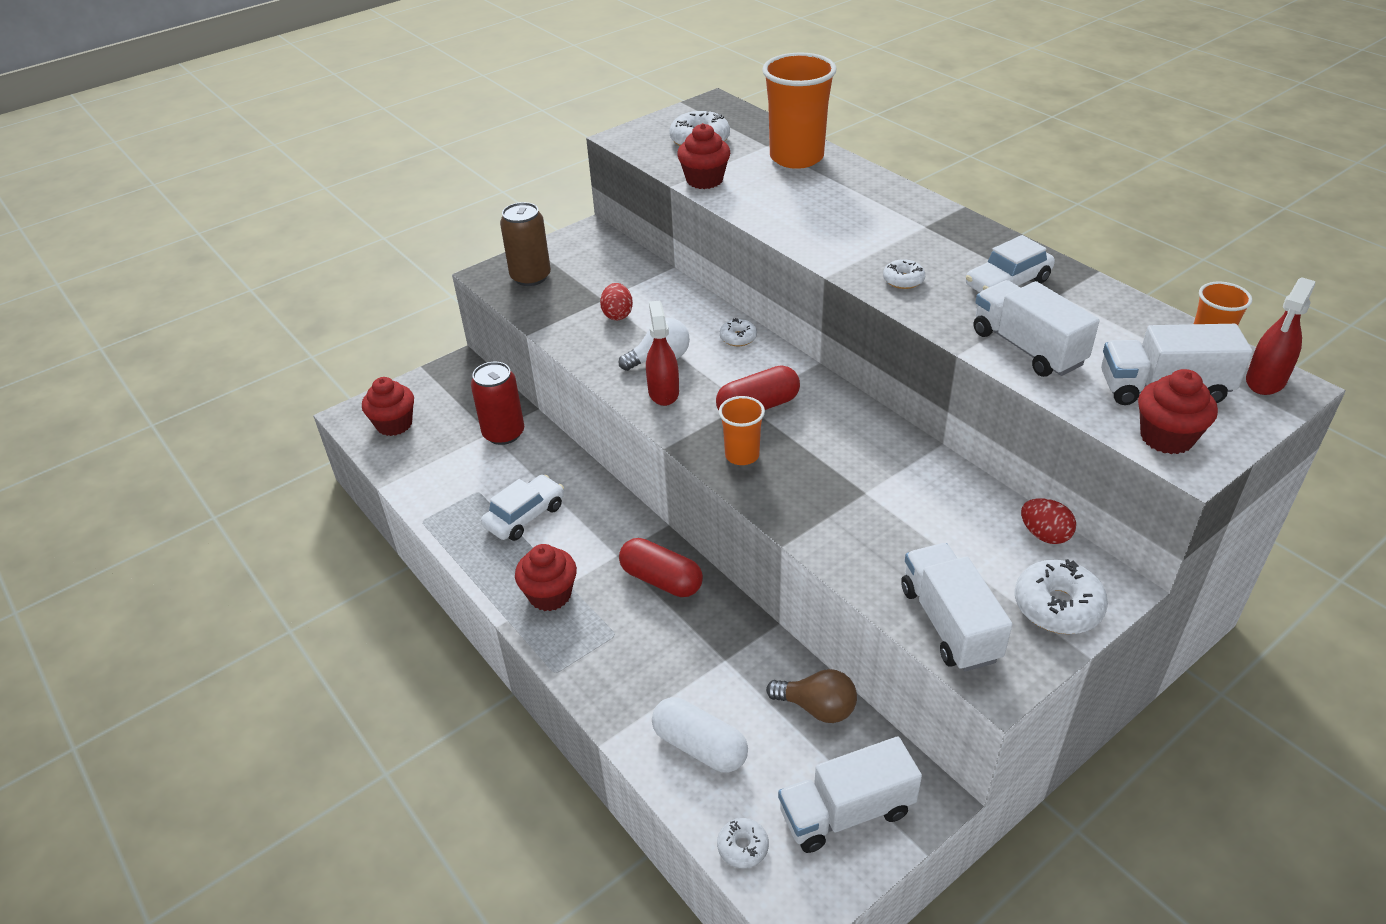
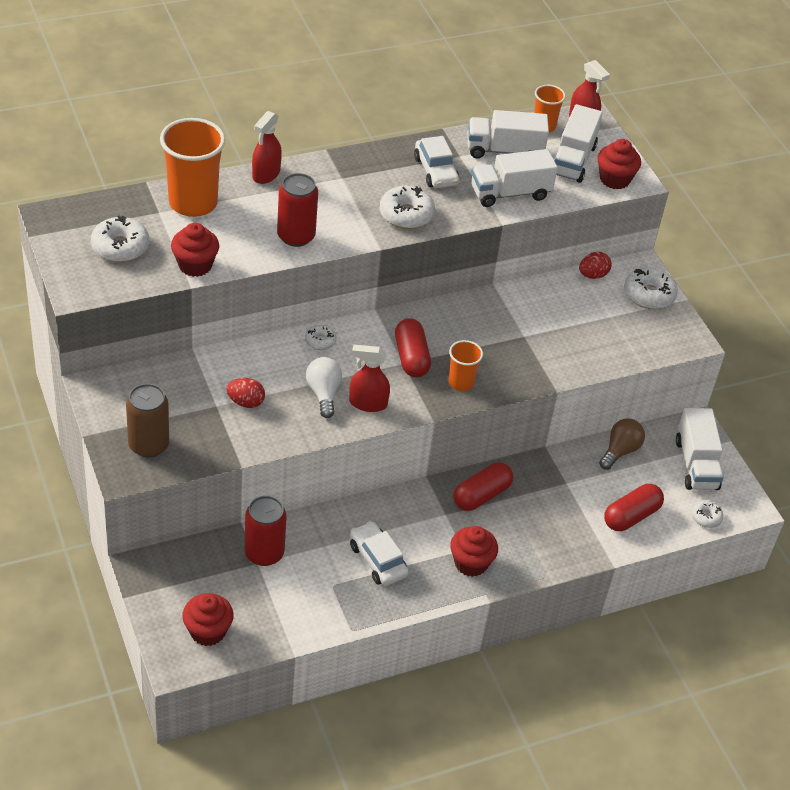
camera: 80 degrees left, 5 degrees up
white capsule [652,697,748,773] -> red capsule [604,484,664,531]
white donut [883,259,925,289] -> white donut [380,186,435,229], size x1.77
white truck [901,543,1012,671] -> white truck moved to [468,110,549,158]
none -> red spray bottle [252,111,282,184]
none -> red can [277,173,318,247]

